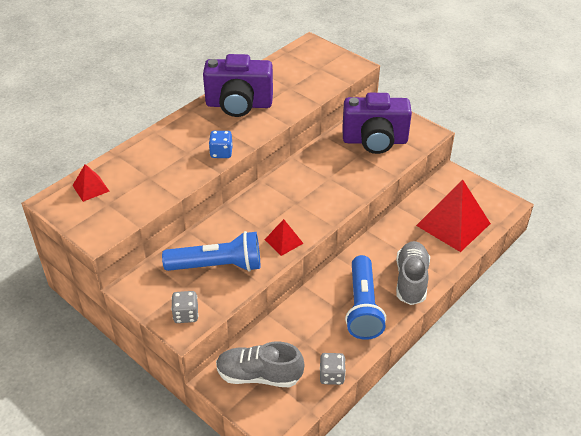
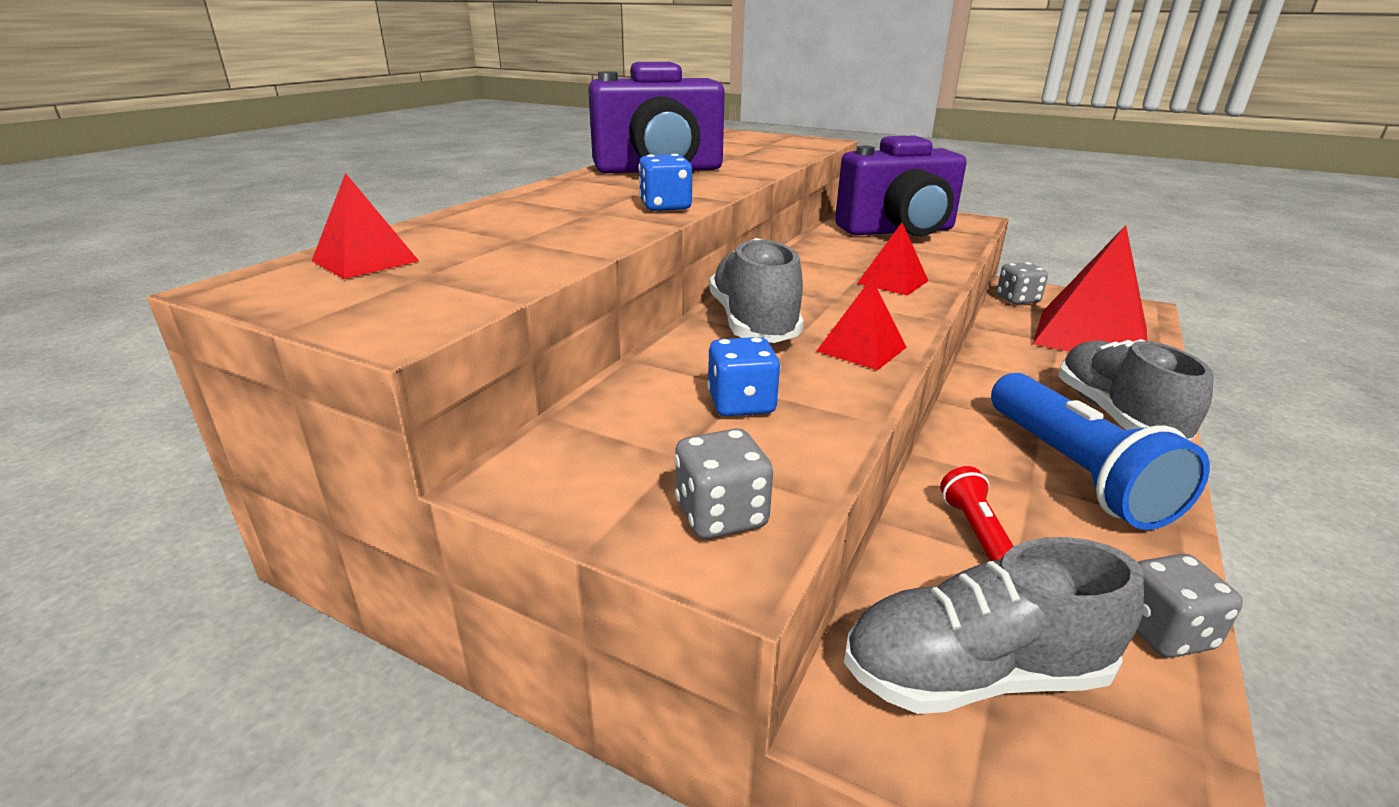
camera: 15 degrees left, 15 degrees down
blue flashlight [162,231,260,272] -> blue dice [707,337,781,416]
none -> grey shoe [709,238,804,343]
none -> red pyramid [857,223,928,296]
none -> red flashlight [940,466,1013,561]
none -> grey dice [997,262,1048,304]

